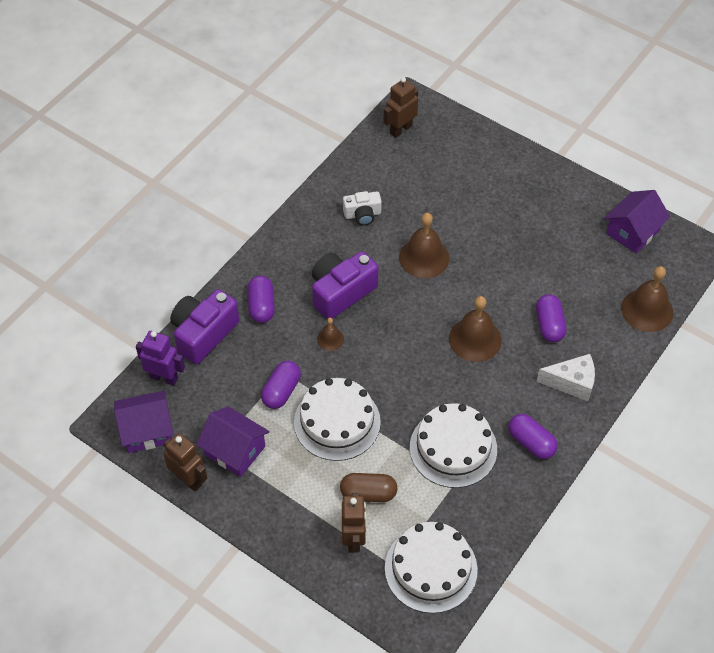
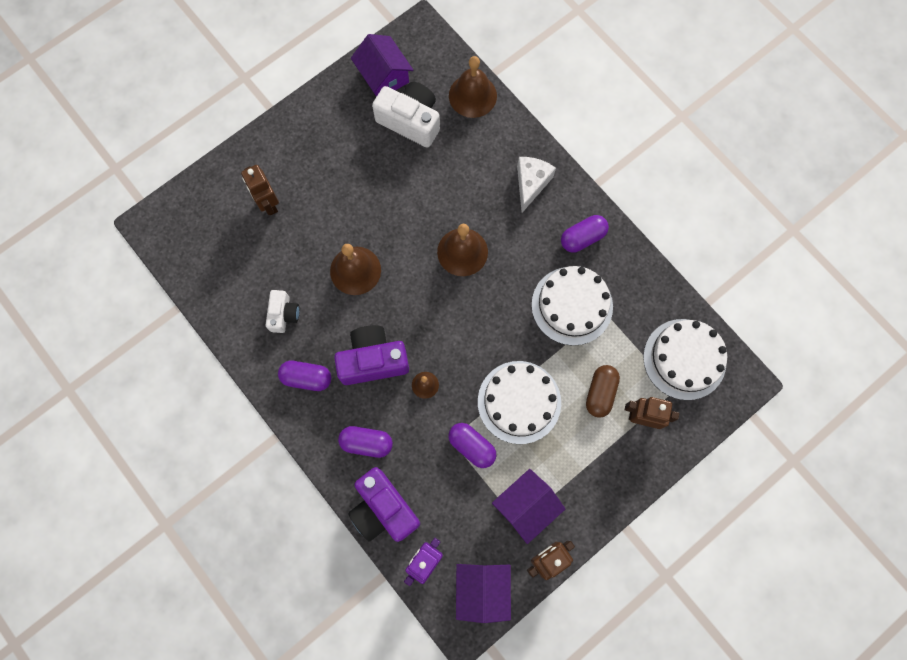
camera: 75 degrees left, 20 degrees up
purple camera [312,251,378,319] -> purple camera turned 105 degrees clockwise [334,325,409,385]
brown robot [383,77,418,138] -> brown robot moved to [241,165,279,215]
purple capsule [536,294,567,343] -> purple capsule moved to [278,361,331,391]
none -> white camera [372,82,440,148]

